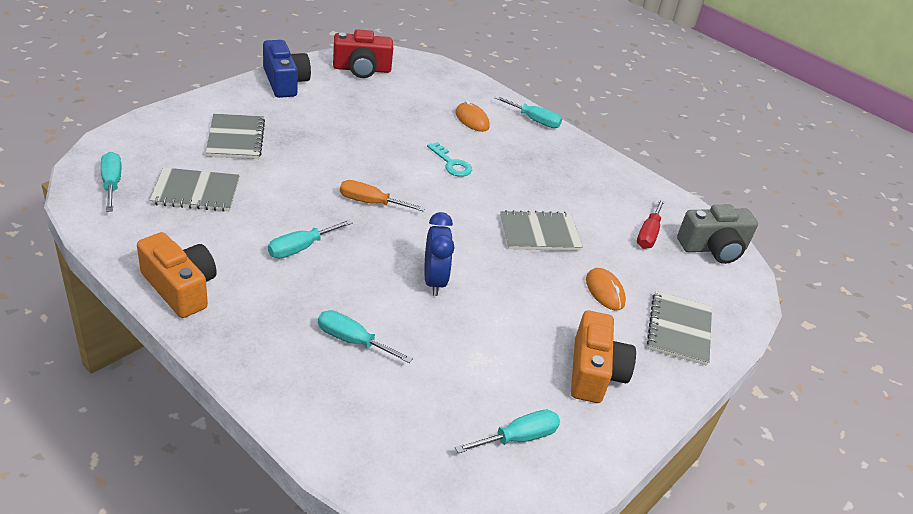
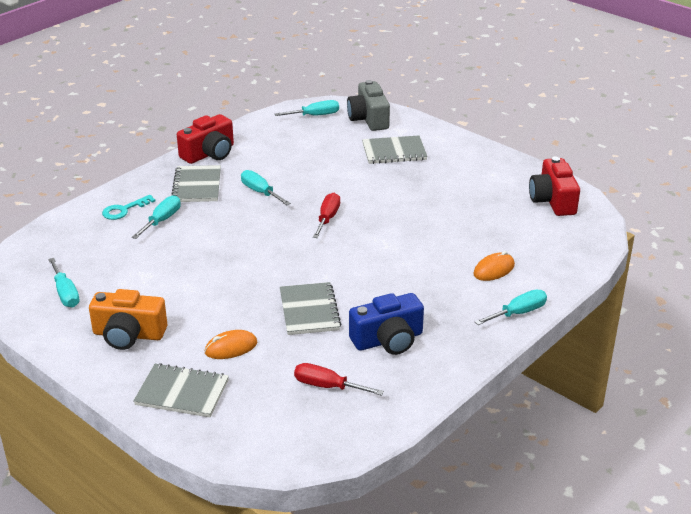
camera: 95 degrees right, 5 degrees down
orange camera [137,232,217,318] -> red camera [177,114,234,164]
grey notebook [150,167,240,212] -> grey notebook moved to [171,165,221,202]
blue camera [263,40,311,98] -> blue camera moved to [349,293,424,355]
orange screwdriver [340,180,425,211] -> red screwdriver [313,193,340,238]
blue clock [424,212,454,296] -> none
turquoise key [427,142,472,177] -> turquoise key moved to [102,195,155,220]
turquoise screwdriver [494,96,562,128] -> turquoise screwdriver turned 150 degrees counterclockwise [475,289,547,325]
grey camera [677,204,758,264] -> grey camera moved to [347,80,390,131]

